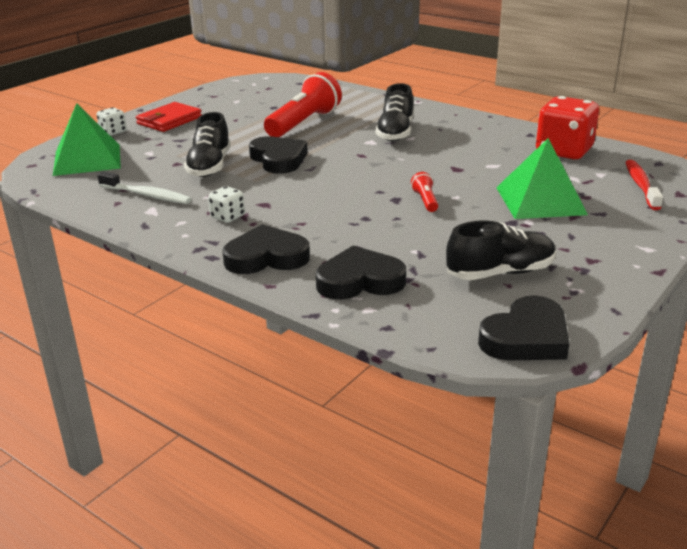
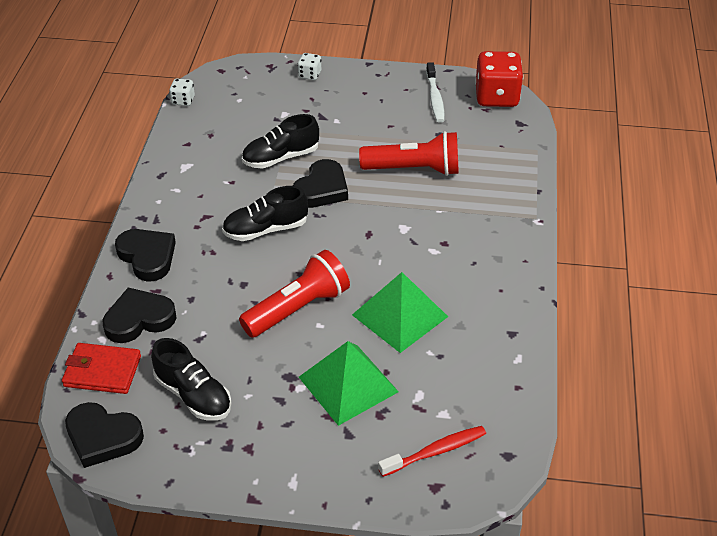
camera: 60 degrees right, 15 degrees up
green pyramid [53,103,121,176] -> green pyramid moved to [352,272,448,353]
white toothbrush [97,171,192,204] -> white toothbrush moved to [426,62,445,123]
red wallet [136,102,202,132] -> red wallet moved to [62,343,141,394]
white dice [208,186,245,223] -> white dice moved to [169,79,195,106]
black heart [316,246,406,299] -> black heart turned 75 degrees counterclockwise [102,287,177,343]
black shoe [375,83,414,141] -> black shoe moved to [222,186,308,241]
red flashlight [411,172,438,212] -> red flashlight [239,250,350,338], size x2.28
red dice [536,96,599,159] -> red dice moved to [475,51,524,107]

